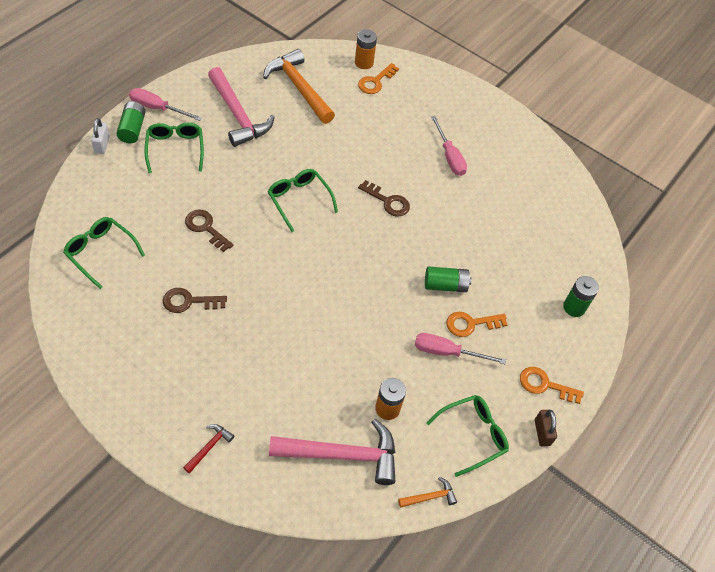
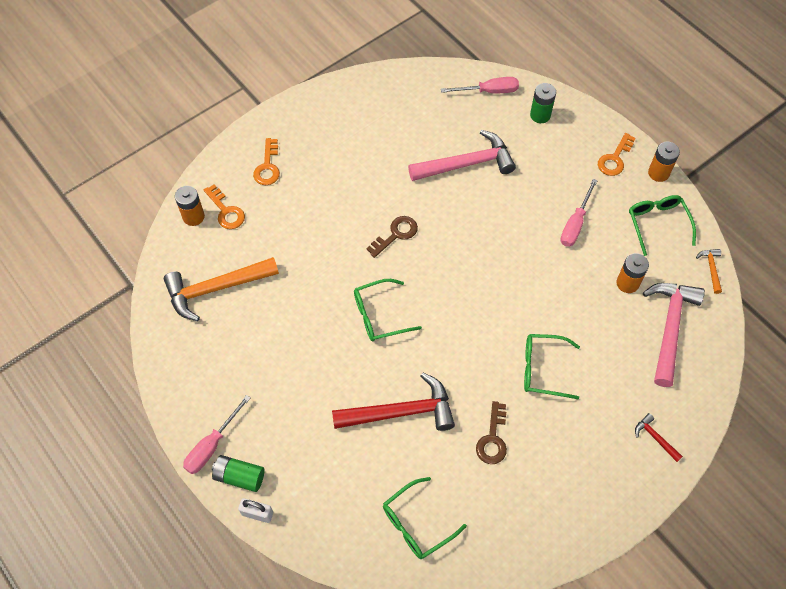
camera: 70 degrees left, 5 degrees up
green glasses [144,123,204,173] -> green glasses moved to [524,334,580,399]
brown key [185,210,233,252] -> red hammer [332,373,455,431]
pink hammer [208,67,275,147] -> pink hammer moved to [408,130,516,181]
green battery [425,266,472,292] -> none
pink screwdriver [431,116,467,176] -> pink screwdriver moved to [441,77,519,94]
orange key [446,312,508,337] -> orange key moved to [253,138,280,185]
brown padlock [535,410,557,446] -> orange battery [648,142,680,182]

